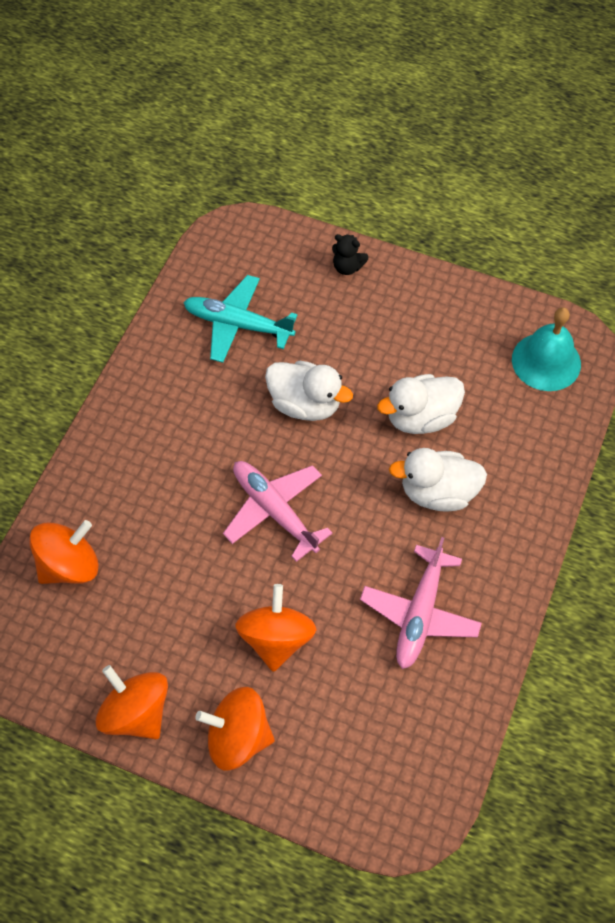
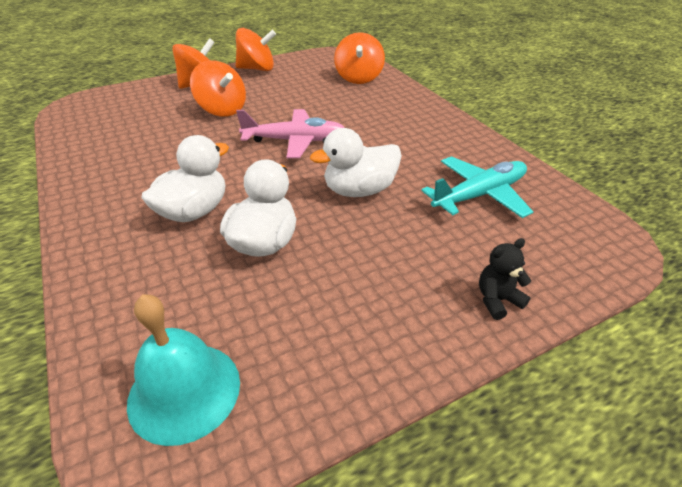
camera: 130 degrees right, 20 degrees down
pink plane [360,537,482,669] -> none

